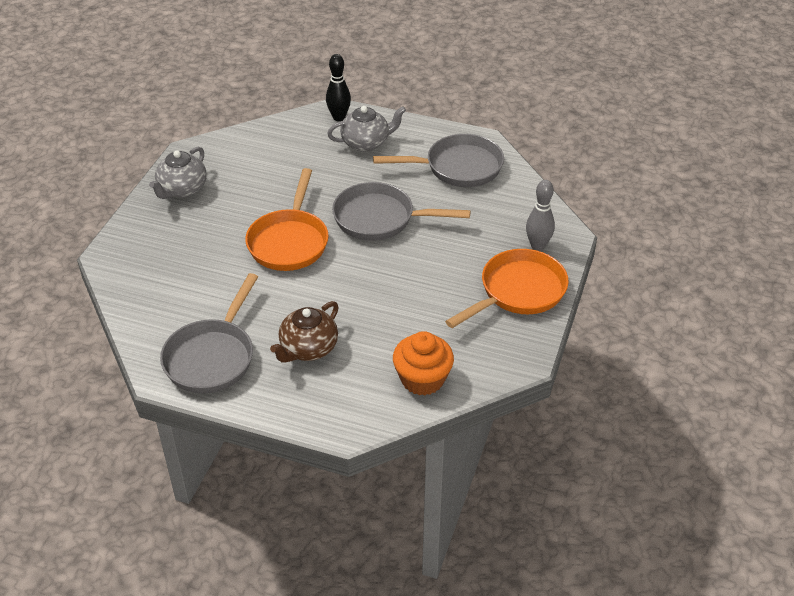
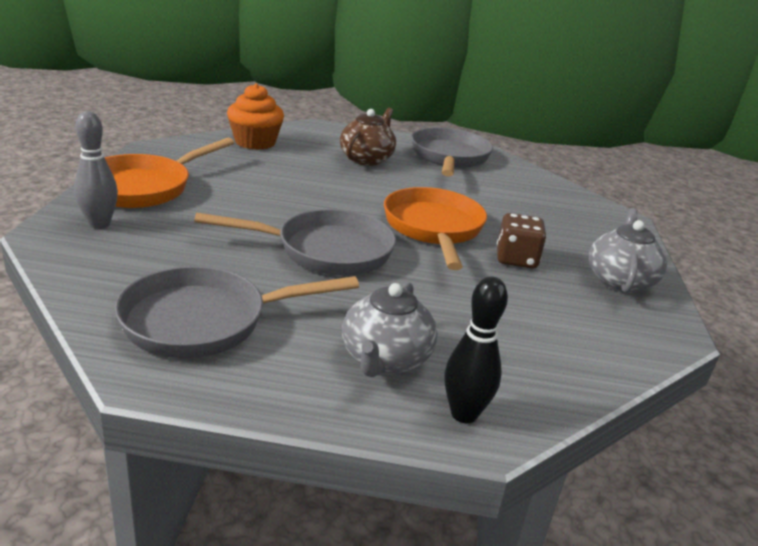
camera: 165 degrees right, 15 degrees down
grey teapot [327,106,406,152] -> grey teapot turned 45 degrees counterclockwise [342,282,438,377]
none -> brown dice [497,213,546,269]

